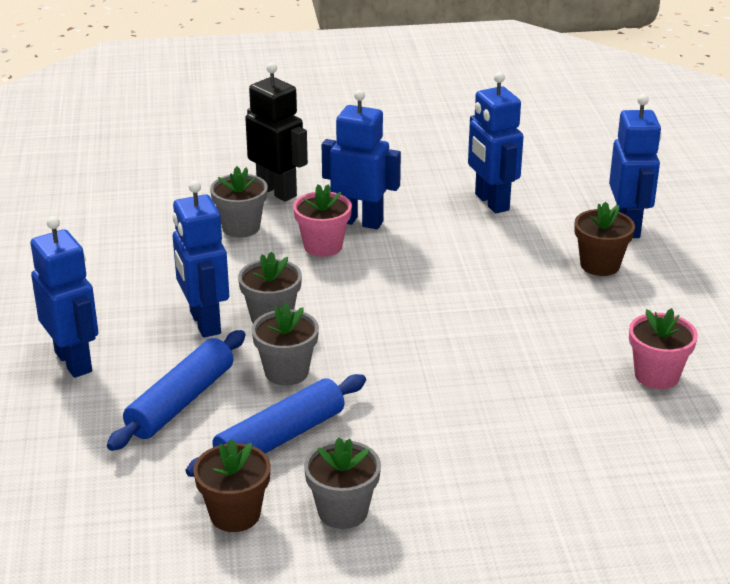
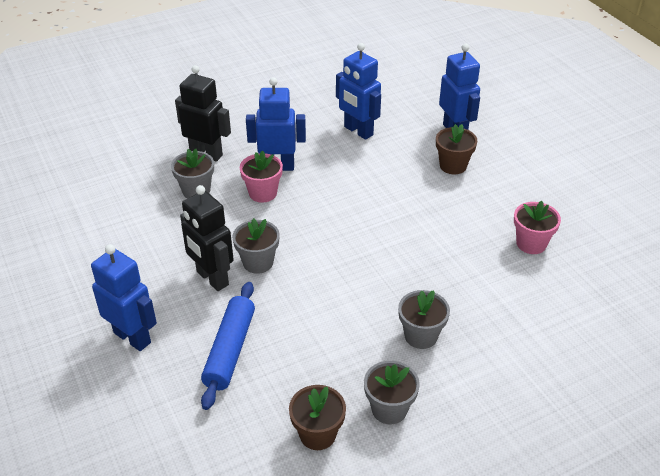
camera: 20 degrees left, 10 degrees up
blue robot [173,181,229,337] -> black robot [180,185,234,291]
blue rolling pin [186,374,366,477] -> none
grey flower pot [251,303,319,386] -> grey flower pot moved to [398,290,450,349]

